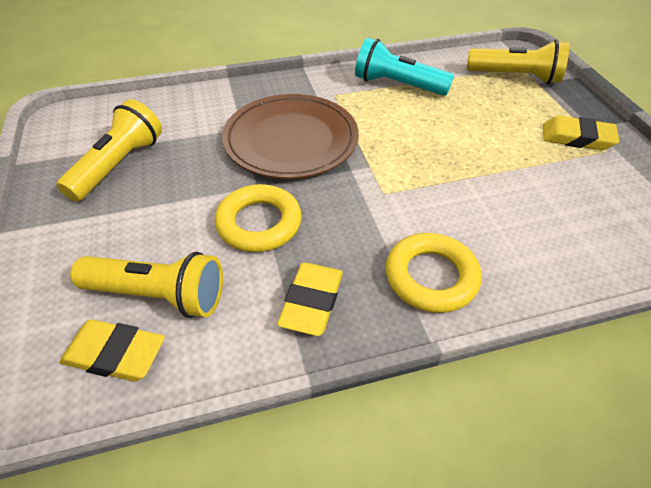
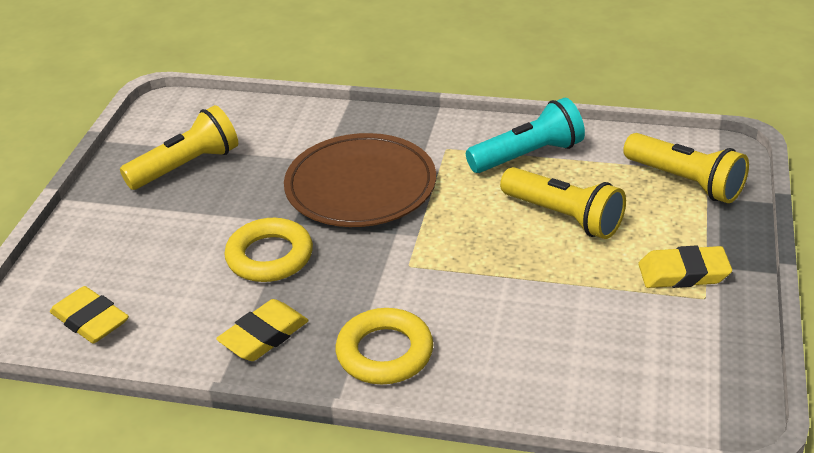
camera: 30 degrees right, 10 degrees down
yellow flashlight [70,252,223,318] -> yellow flashlight moved to [500,167,626,239]
turquoise flashlight [355,38,454,96] -> turquoise flashlight turned 105 degrees clockwise [466,98,585,173]
yellow eraser [543,116,620,150] -> yellow eraser turned 45 degrees counterclockwise [638,245,732,288]

